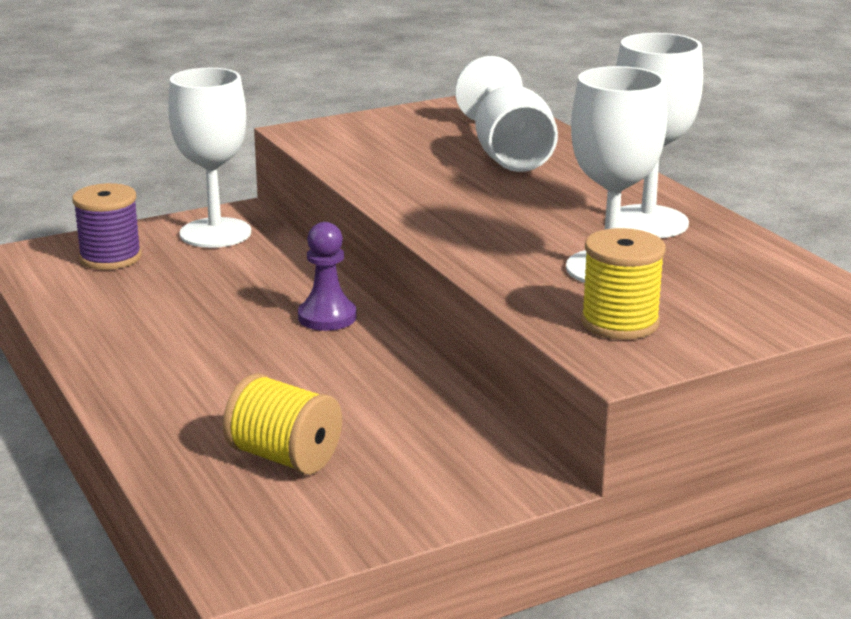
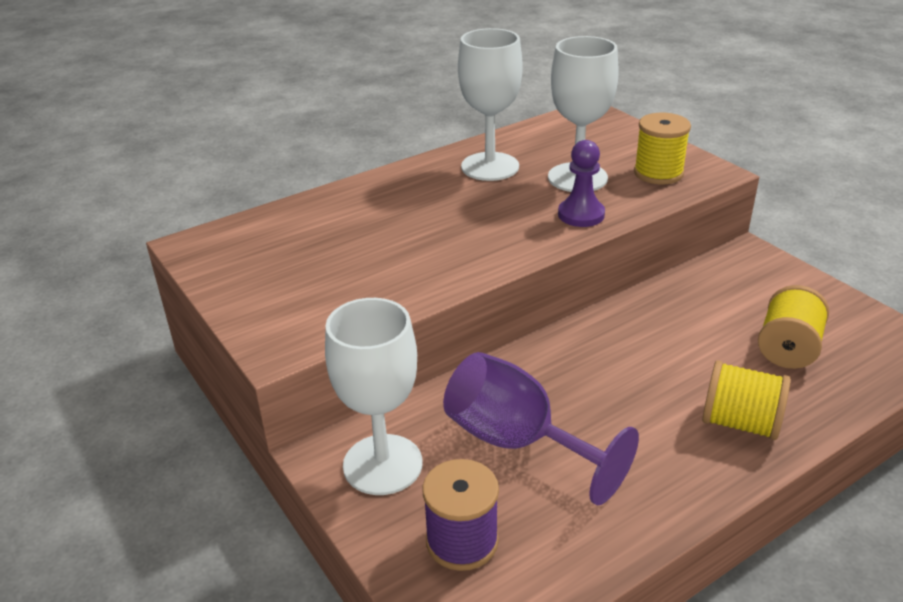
camera: 95 degrees left, 10 degrees up
purple pawn [298,222,357,331] -> purple pawn moved to [558,140,605,227]
white goblet [455,56,558,172] -> none
none -> purple goblet [443,352,639,506]
none -> yellow spool [702,360,791,440]

